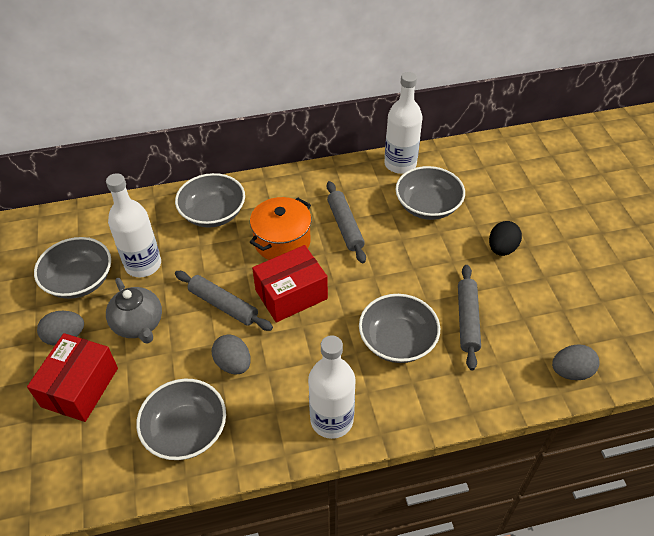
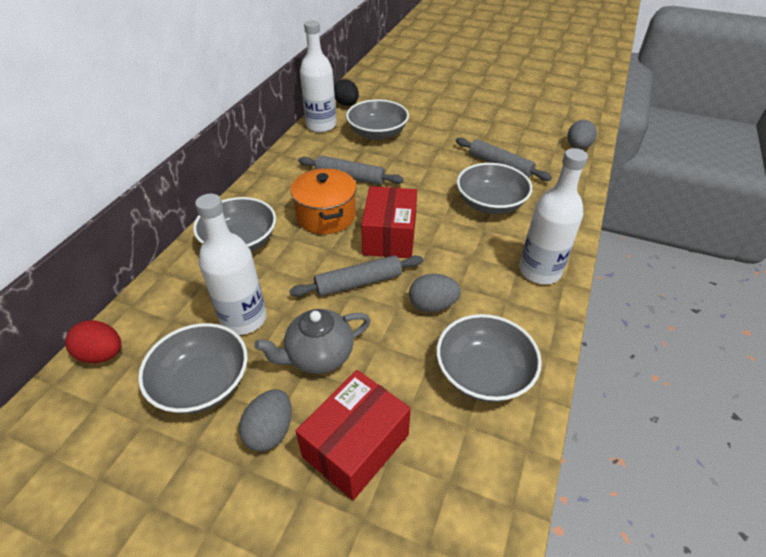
camera: 55 degrees left, 5 degrees down
red box [27,333,118,422] -> red box turned 75 degrees clockwise [296,370,411,501]
grey teapot [106,278,162,344] -> grey teapot turned 150 degrees clockwise [254,309,371,374]
black egg [489,221,522,256] -> black egg moved to [334,79,359,106]
none -> red egg [65,320,121,363]

